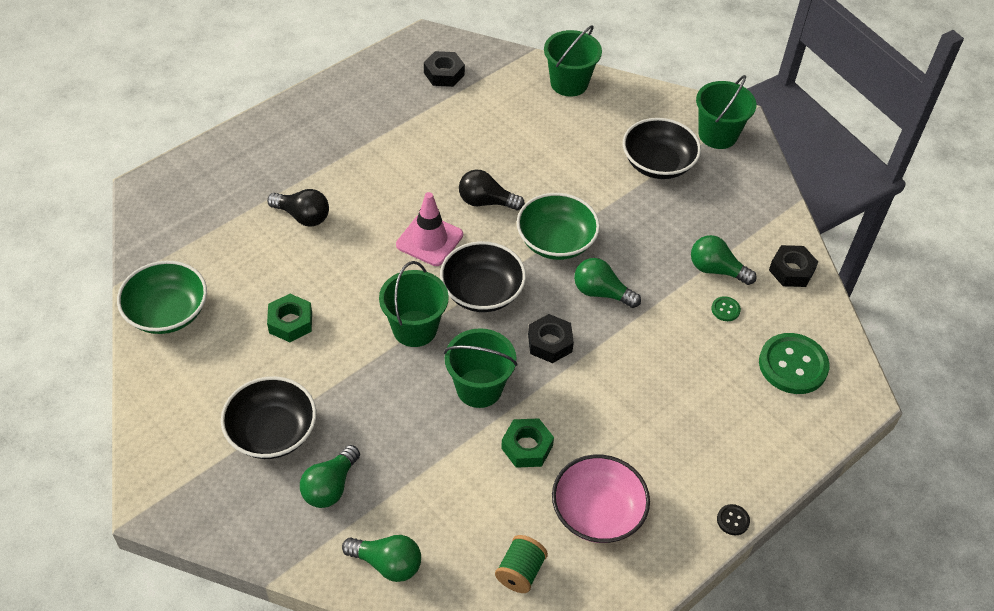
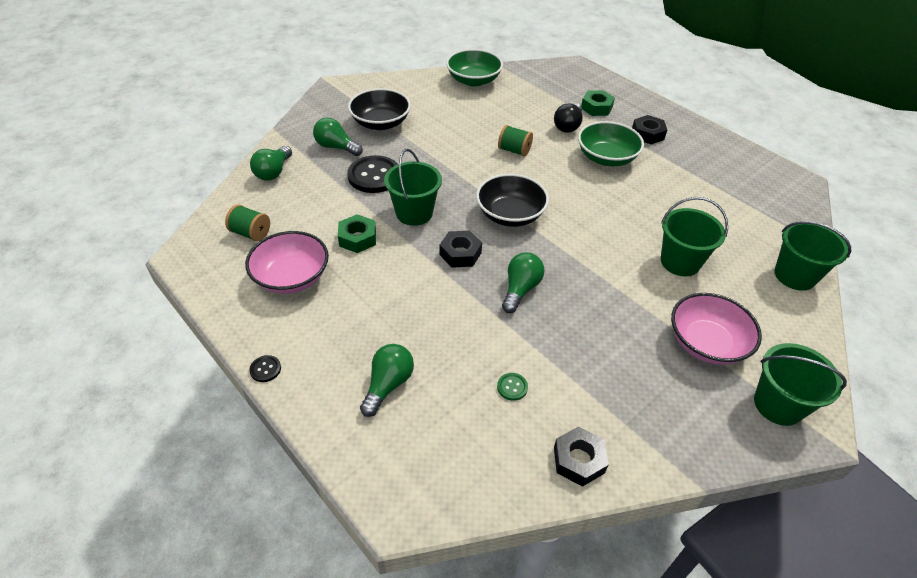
camera: 90 degrees right, 5 degrees down
green nut [267,294,312,342] -> green nut moved to [581,90,615,116]
green bucket [379,261,449,347] -> green bucket moved to [661,197,728,276]
pink traffic cone [396,192,463,266] -> none
black nut [424,51,465,87] -> black nut moved to [632,115,667,144]
black light bulb [459,170,525,211] -> none
green bowl [517,193,600,260] -> green bowl moved to [578,121,644,166]
black bowl [623,118,701,179] -> pink bowl [671,293,762,365]
green light bulb [691,235,757,285] -> green light bulb moved to [360,344,414,417]
green button [759,333,830,394] -> none
none -> black button [347,155,397,193]
none -> green spool [498,125,533,157]

